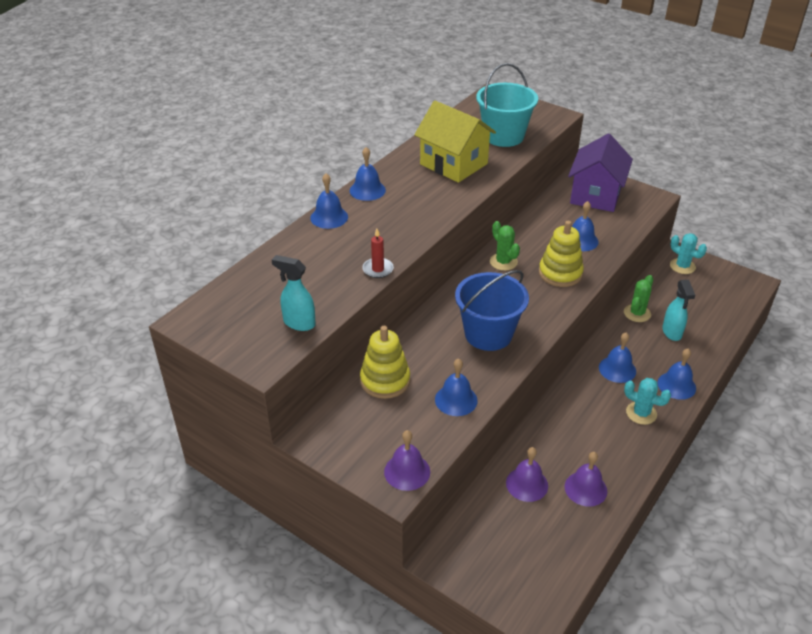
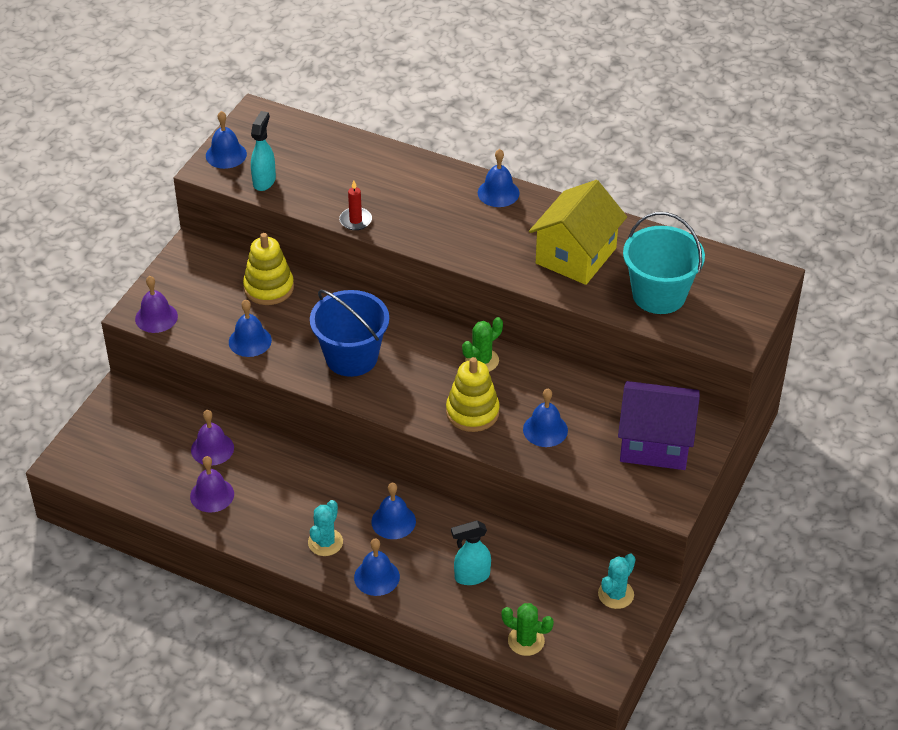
camera: 80 degrees right, 5 degrees up
blue bell [310,173,348,229] -> blue bell moved to [206,111,247,169]
green cactus [624,275,653,322] -> green cactus moved to [501,603,554,656]

